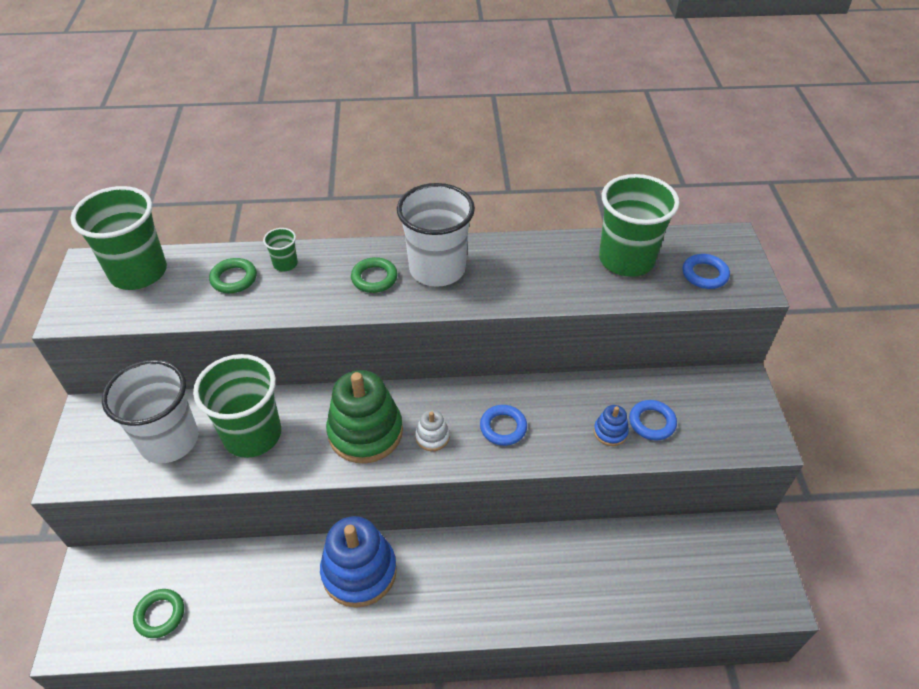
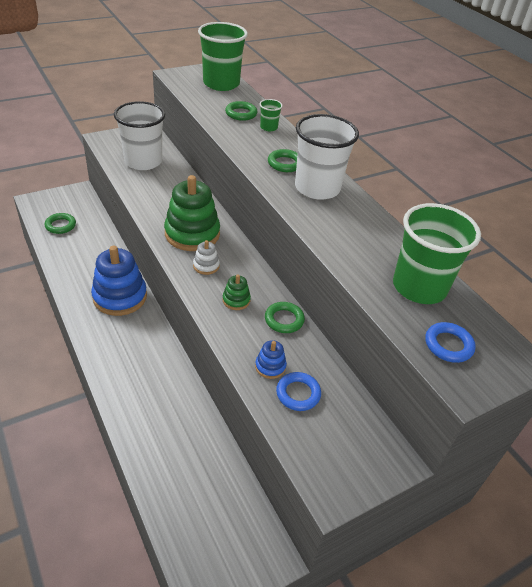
camera: 60 degrees right, 5 degrees down
green cup [193,354,281,458] -> none
blue ring [480,405,527,446] -> green stacking toy [223,274,251,310]
none -> green ring [265,302,305,333]

